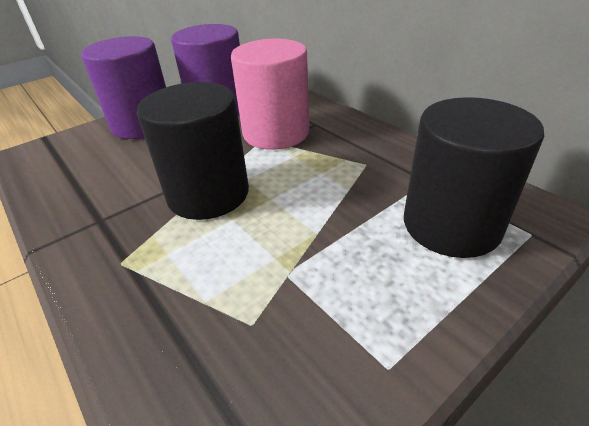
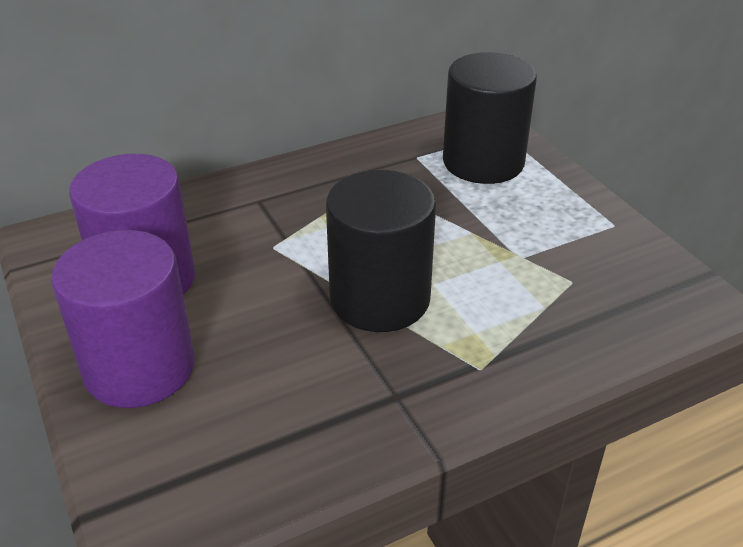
camera: 80 degrees left, 0 degrees up
pink cylinder [231,39,309,150] -> none

